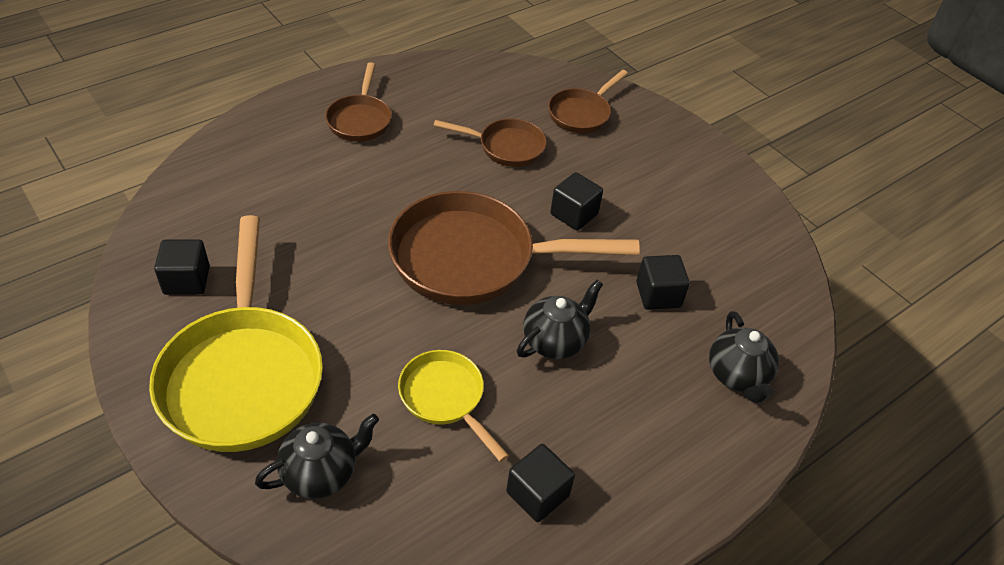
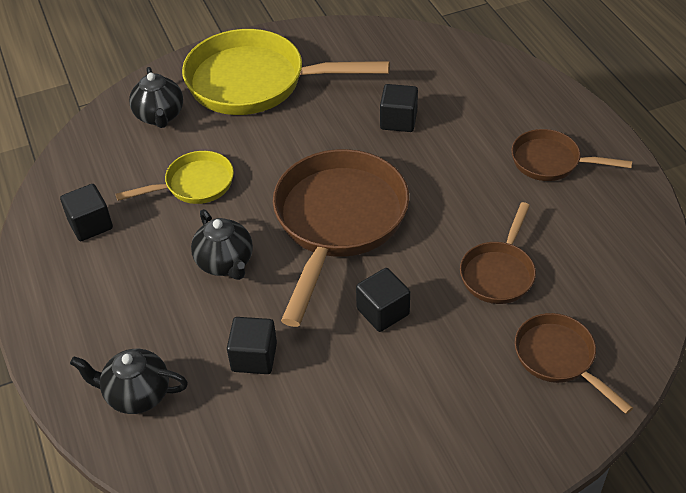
camera: 110 degrees right, 0 degrees up
black cube [154,240,210,295] -> black cube moved to [380,84,418,132]

